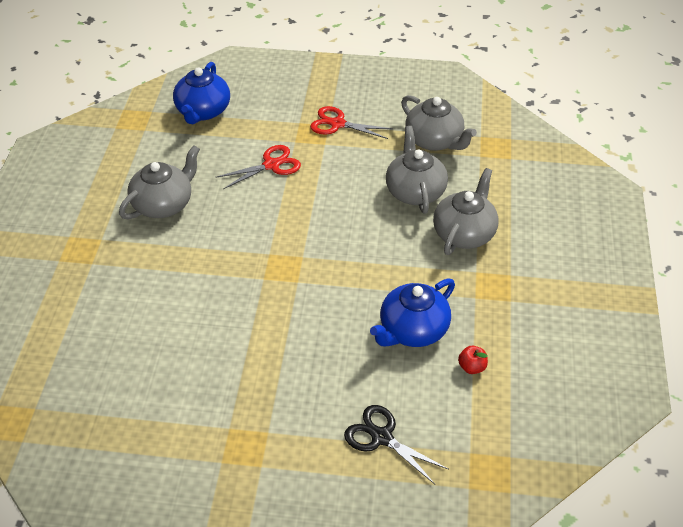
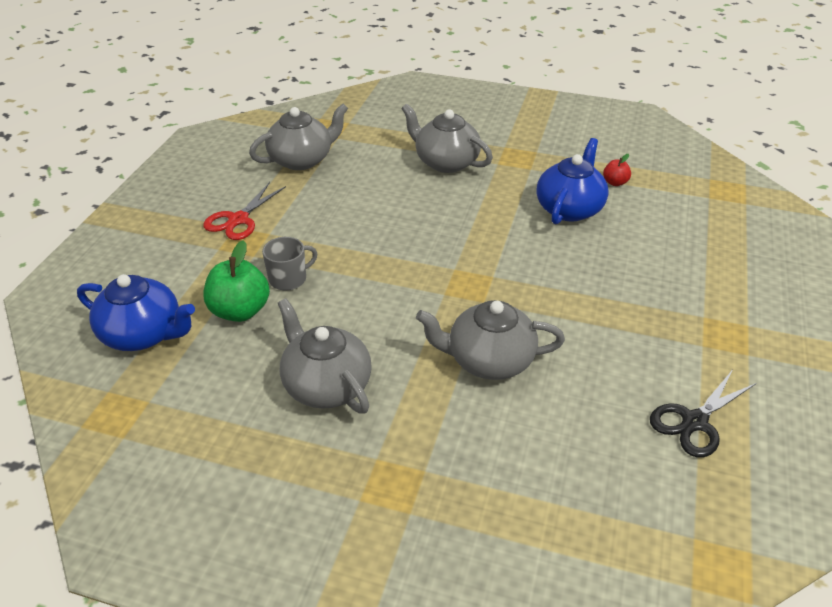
camera: 80 degrees left, 5 degrees down
red scissors [216,145,301,189] -> grey mug [262,237,318,290]
black scissors [344,405,449,484] -> black scissors moved to [650,371,757,458]
blue teapot [370,278,455,347] -> blue teapot turned 120 degrees counterclockwise [537,138,609,224]
grey teapot [386,126,448,214] -> grey teapot moved to [416,300,565,380]
none -> green apple [204,240,270,322]

